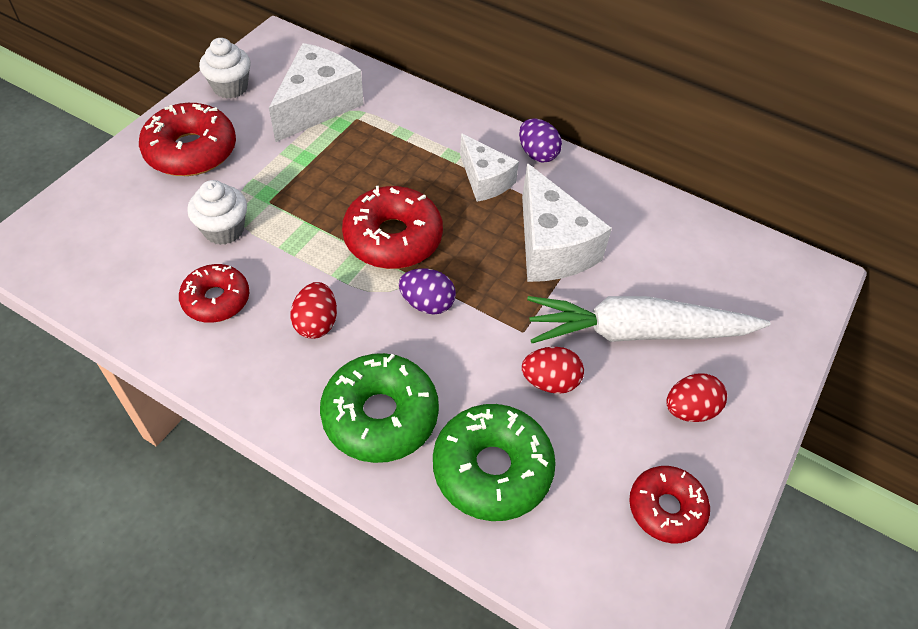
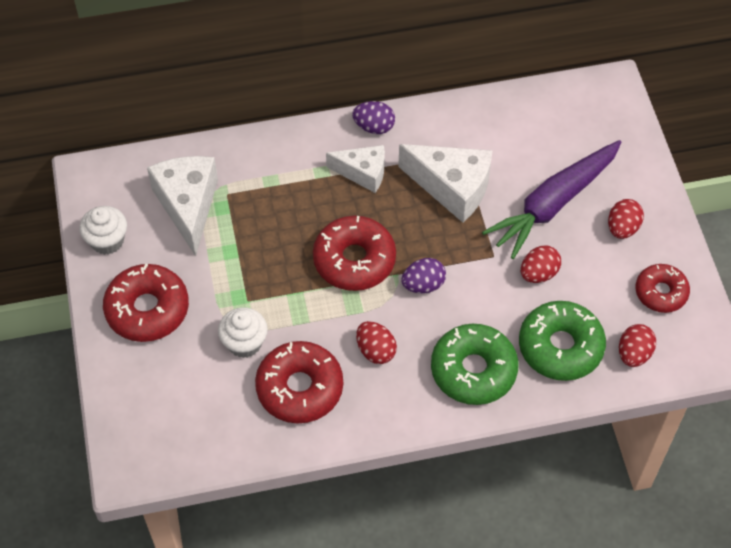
camera: 40 degrees left, 5 degrees up
red donut [179,264,249,323] -> red donut [255,341,343,423], size x1.57
white carrot [527,296,770,343] -> purple carrot [482,140,621,259]
none -> red egg [619,324,656,367]

